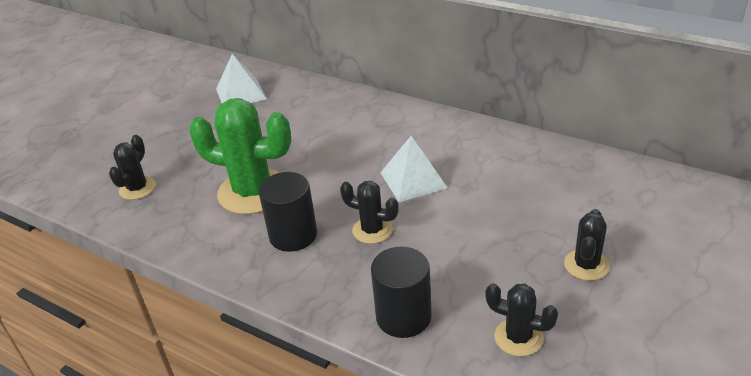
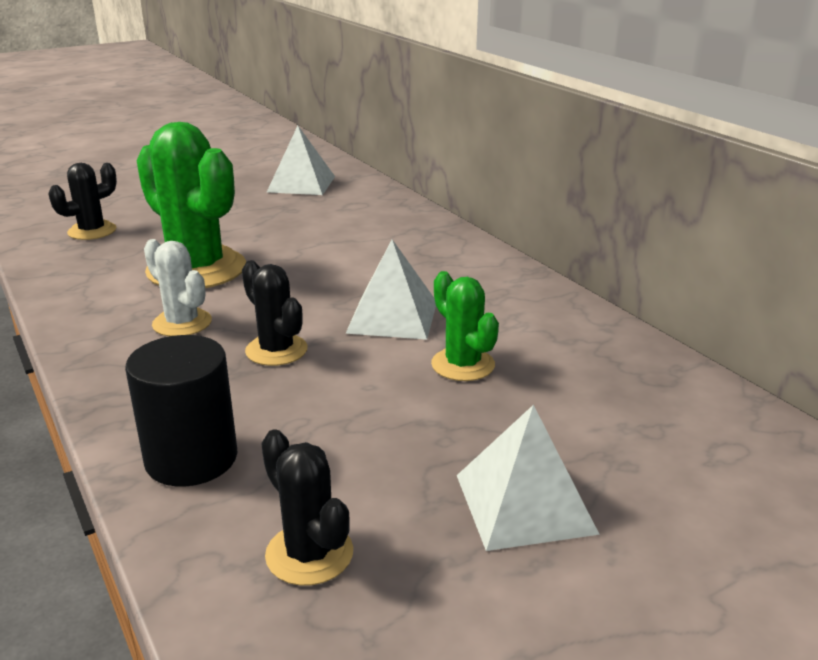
camera: 25 degrees right, 10 degrees down
black cylinder [259,172,317,252] -> white cactus [144,239,212,336]
black cactus [564,209,610,281] -> white pyramid [457,405,600,551]
none -> green cactus [431,271,499,381]

